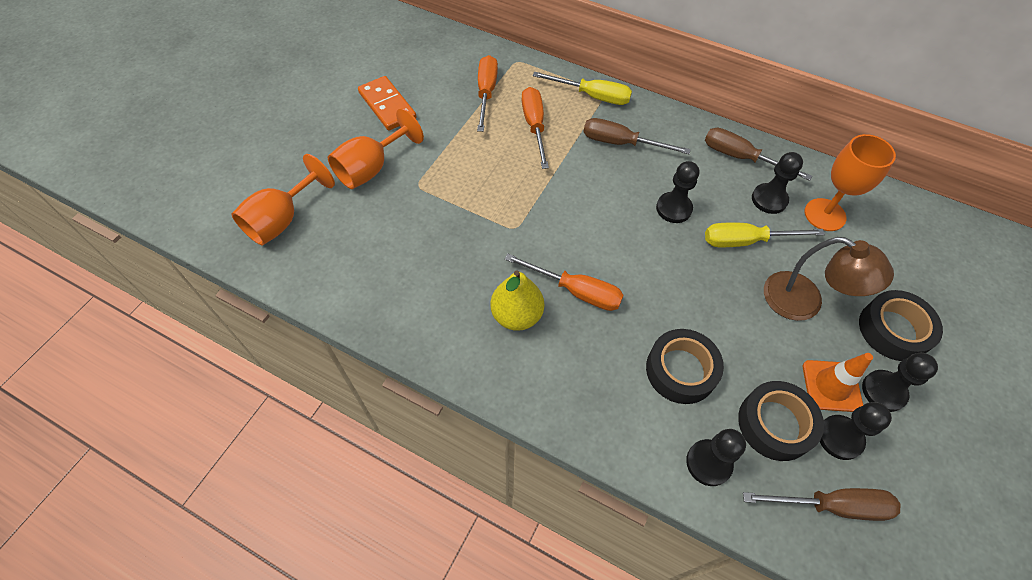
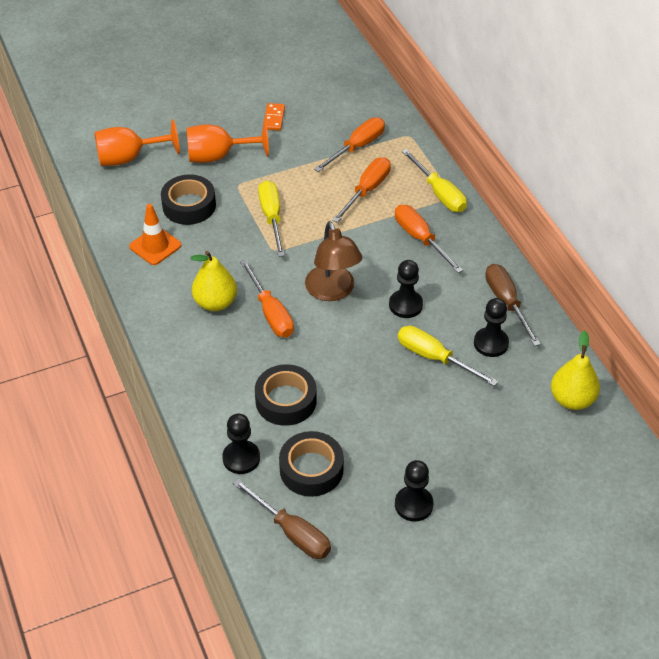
camera: 40 degrees right, 10 degrees down
orange domino [358,76,416,131] -> orange domino [264,103,285,131], size x0.61
brown screwdriver [583,118,691,154] -> orange screwdriver [395,205,463,273]
brown lamp [764,237,894,321] -> brown lamp moved to [305,221,362,301]
orange traffic cone [803,353,873,412] -> orange traffic cone moved to [129,204,181,265]
orange goblet [805,134,896,231] -> none
black pawn [820,402,892,460] -> none
black tape [859,290,943,361] -> black tape moved to [161,175,216,225]
none -> yellow screwdriver [258,180,285,257]
none -> yellow pear [551,330,600,410]

